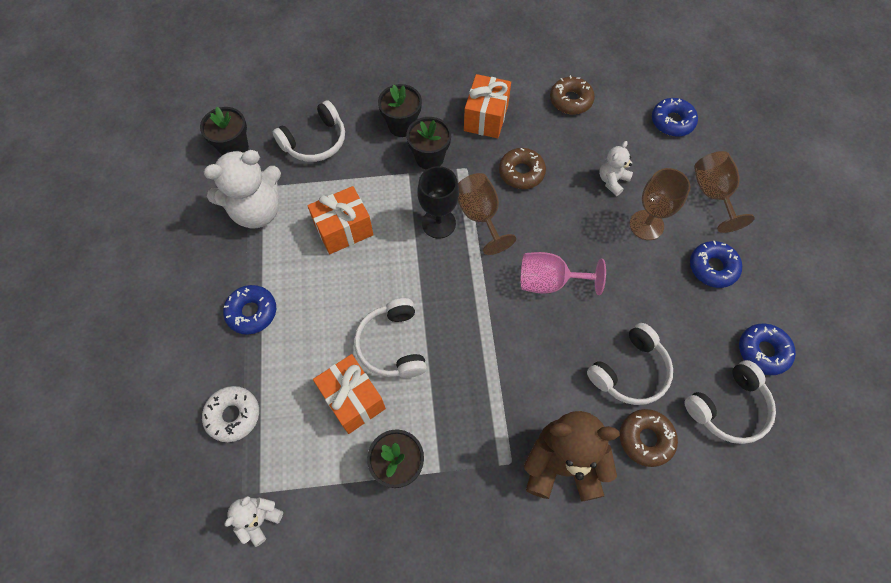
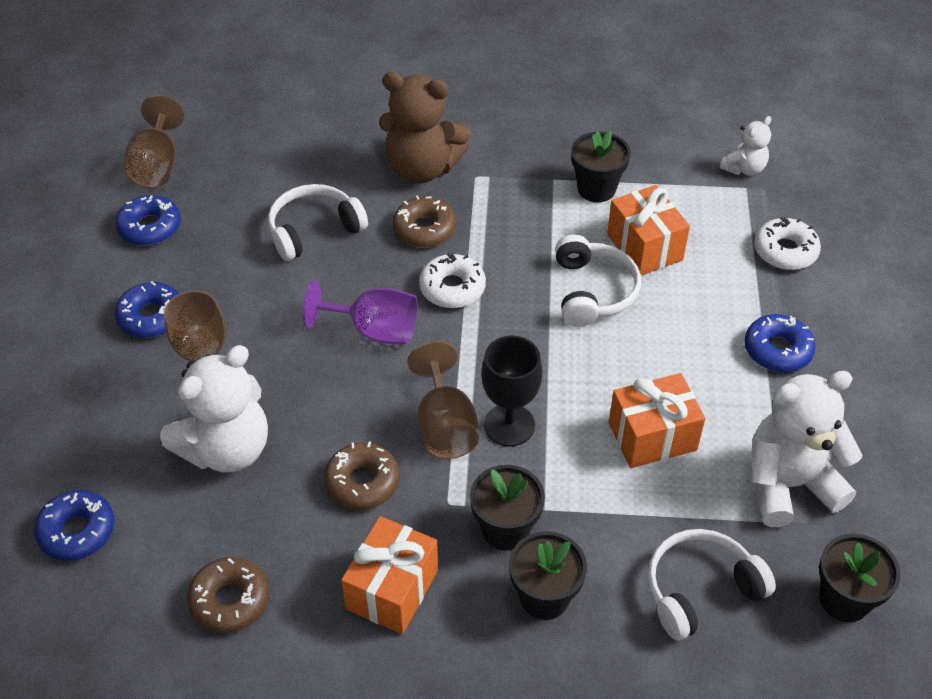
camera: 170 degrees left, 15 degrees down
pink goblet [521,252,606,295] -> purple goblet [303,280,418,344]
white teddy bear [599,141,633,196] -> white teddy bear [160,345,268,472], size x1.93
brown donut [620,409,678,467] -> brown donut moved to [393,195,457,248]
white headphones [684,360,776,444] -> none
brown goblet [694,151,755,233] -> brown goblet moved to [124,95,184,188]
none -> white donut [419,253,486,308]

